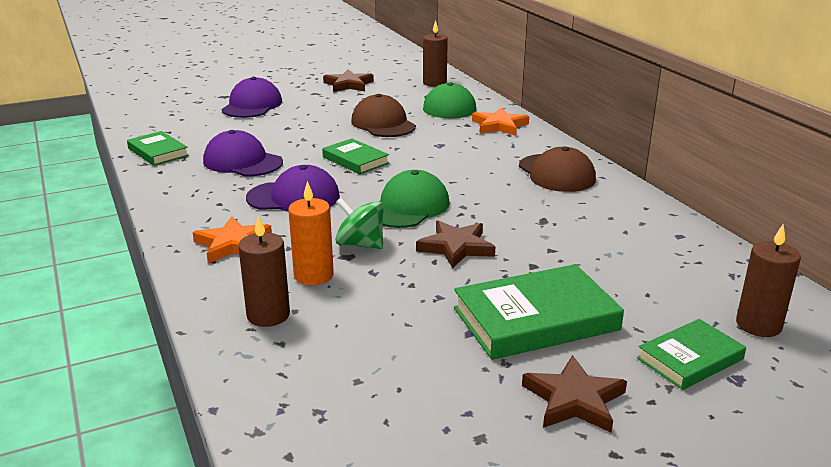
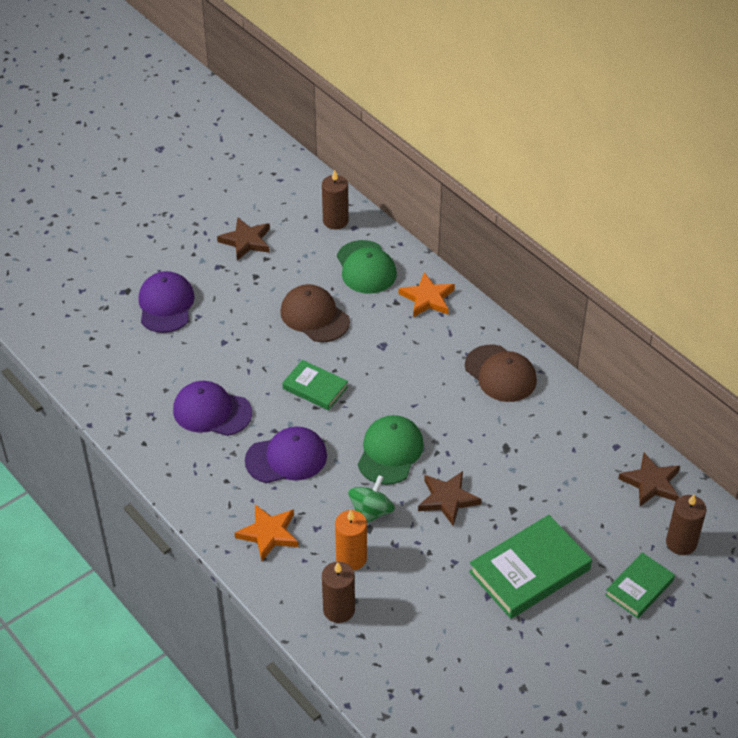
camera: 15 degrees left, 20 degrees up
green book [127,131,189,166] -> none
green spinning top [335,198,384,249] -> green spinning top turned 105 degrees clockwise [348,475,395,523]
brown star [522,355,627,433] -> brown star moved to [618,453,680,506]

